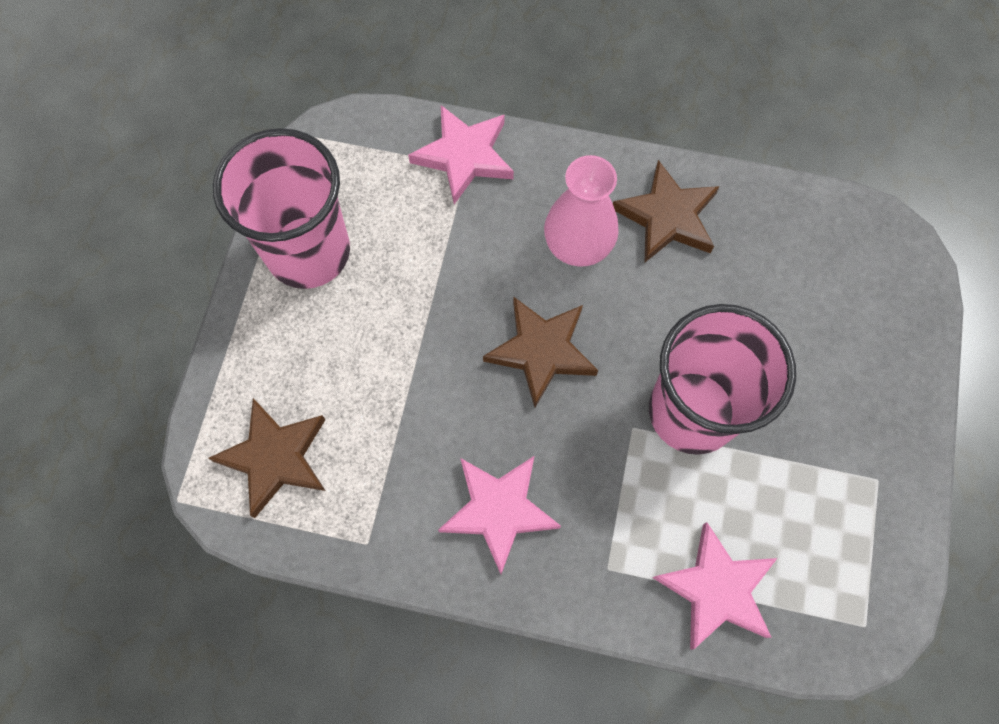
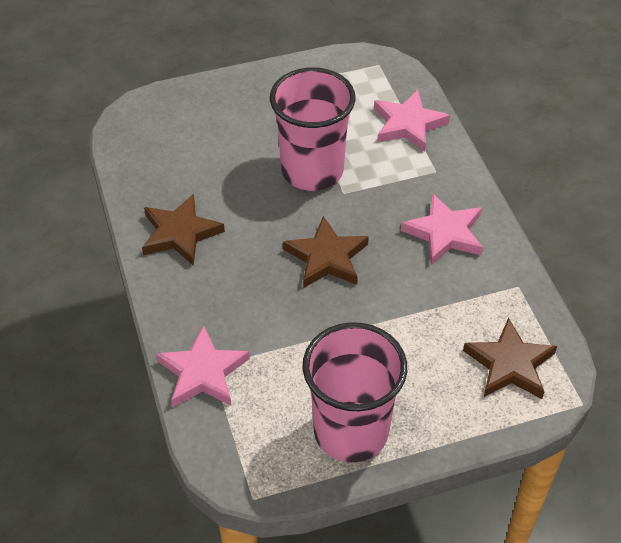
camera: 120 degrees left, 20 degrees down
pink vase [544,155,619,267] -> none

